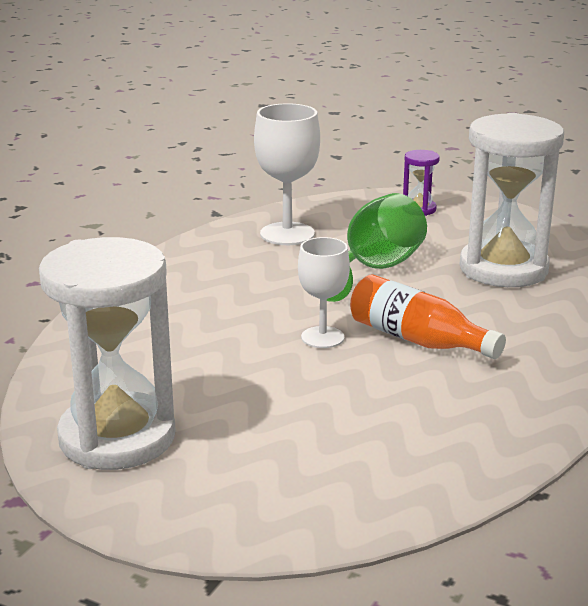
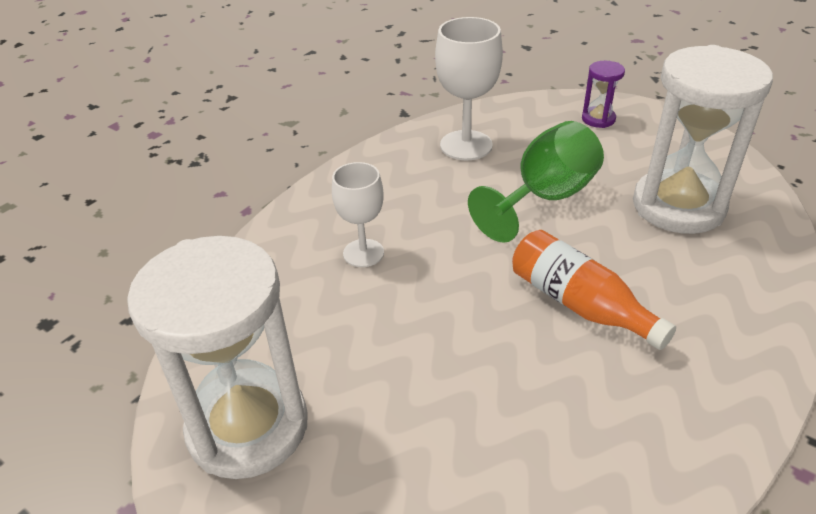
camera: 10 degrees right, 15 degrees up
white goblet [298,237,350,348] -> white goblet moved to [332,162,384,267]

